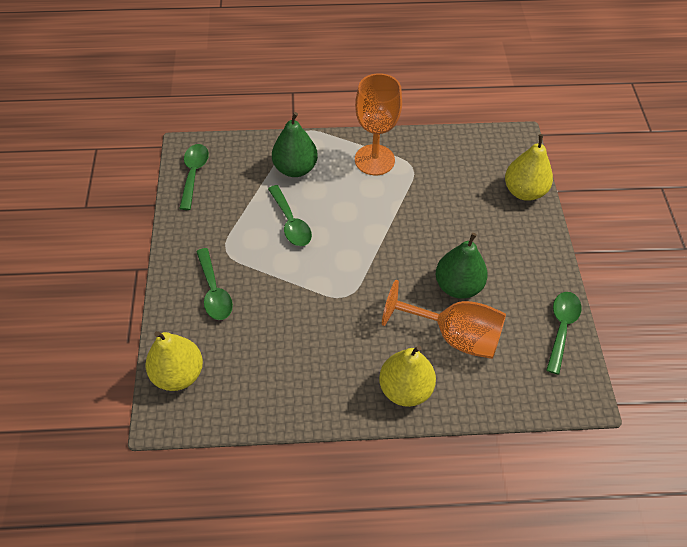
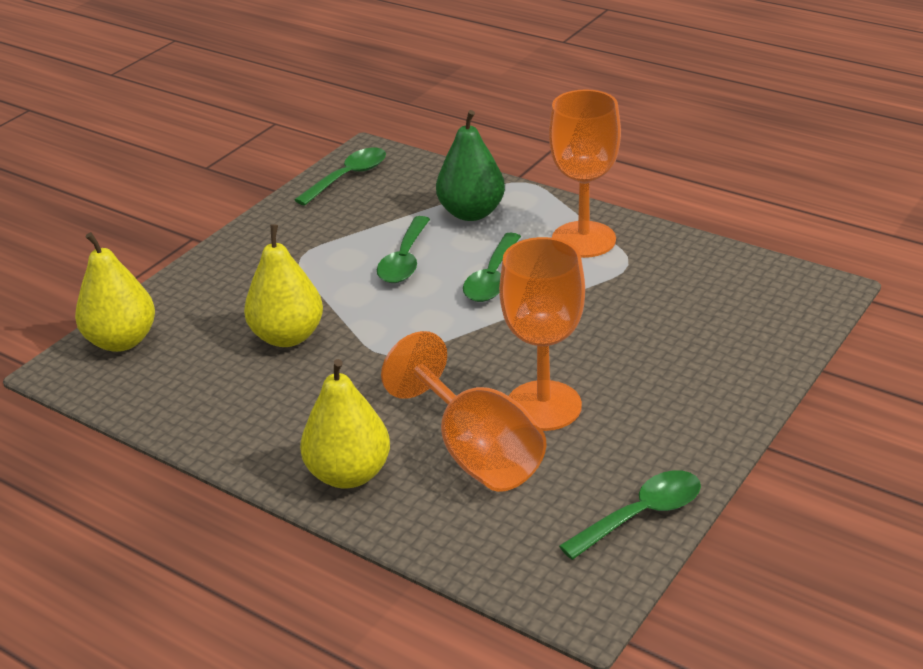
camera: 40 degrees right, 20 degrees down
green spoon [196,248,233,320] -> green spoon moved to [463,232,521,302]
green pear [436,233,488,299] -> orange goblet [499,237,585,431]
yellow pear [505,134,553,201] -> yellow pear moved to [244,224,323,347]

